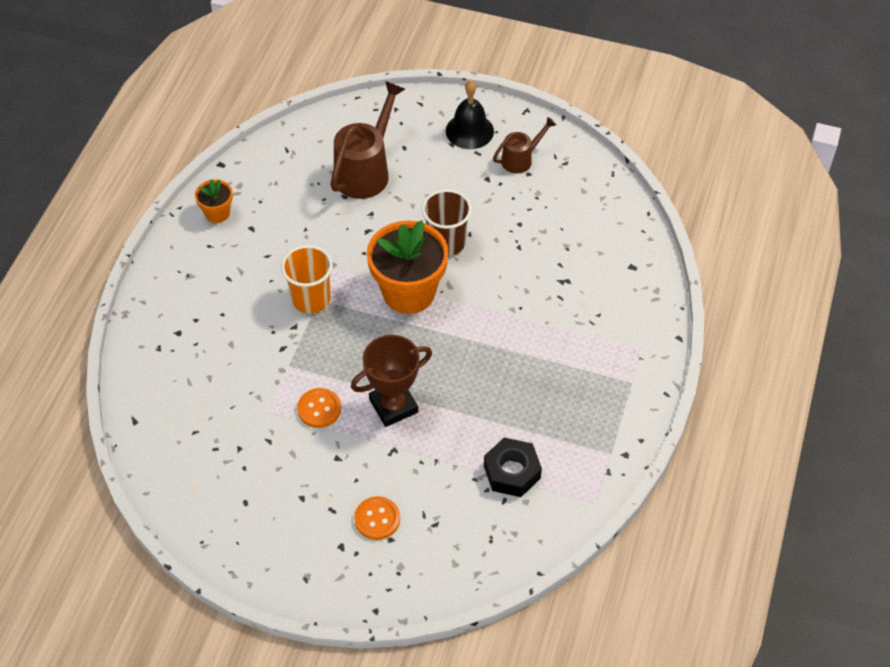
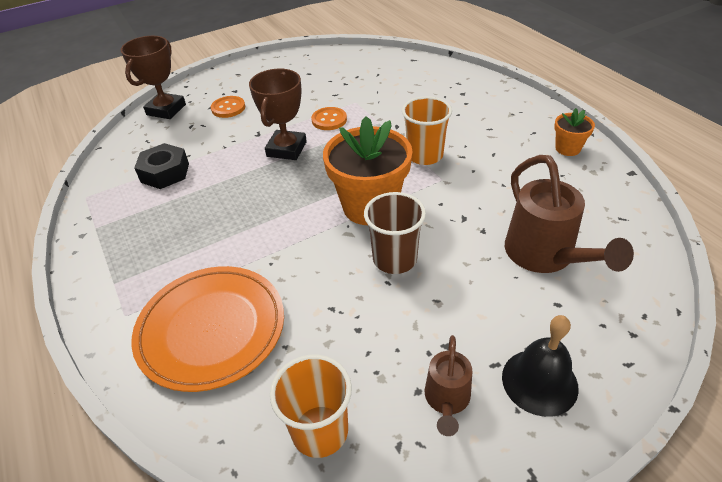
camera: 135 degrees right, 10 degrees down
none -> brown trophy [120,36,186,119]
none -> orange plate [132,266,284,392]
none -> orange cup [270,355,352,458]

